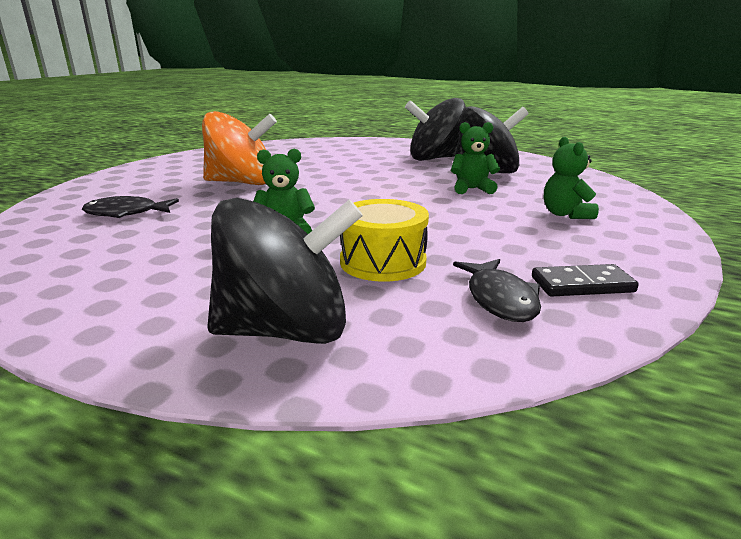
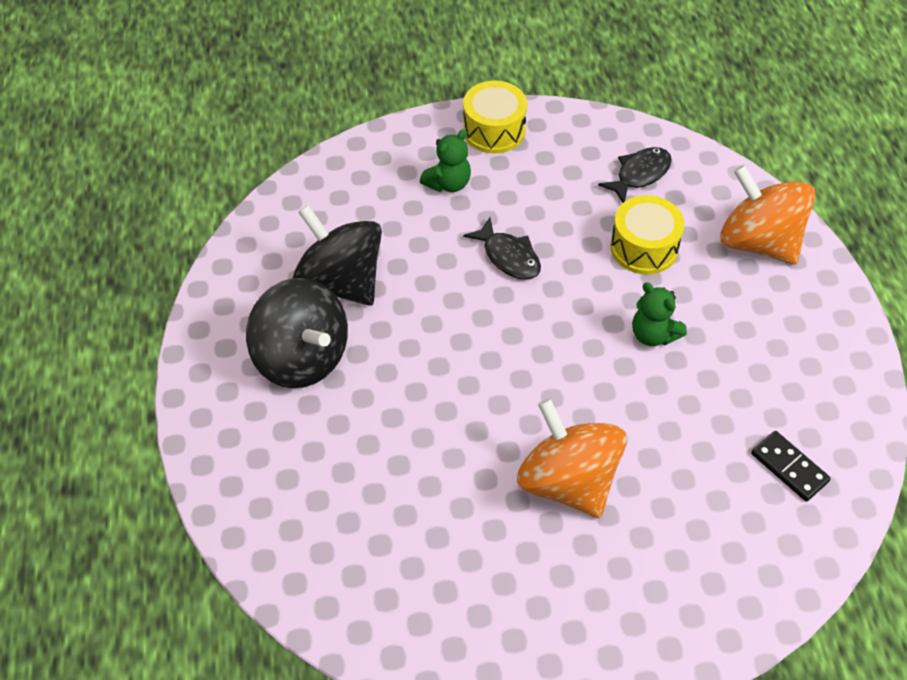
camera: 125 degrees left, 30 degrees up
black fish [82,196,179,218] -> black fish moved to [463,217,541,280]
black spinning top [207,198,363,344] -> orange spinning top [720,165,816,265]
green teddy bear [451,122,500,194] -> none
black domino [532,264,639,297] -> black domino moved to [751,431,831,502]
none -> yellow drum [463,81,527,154]

